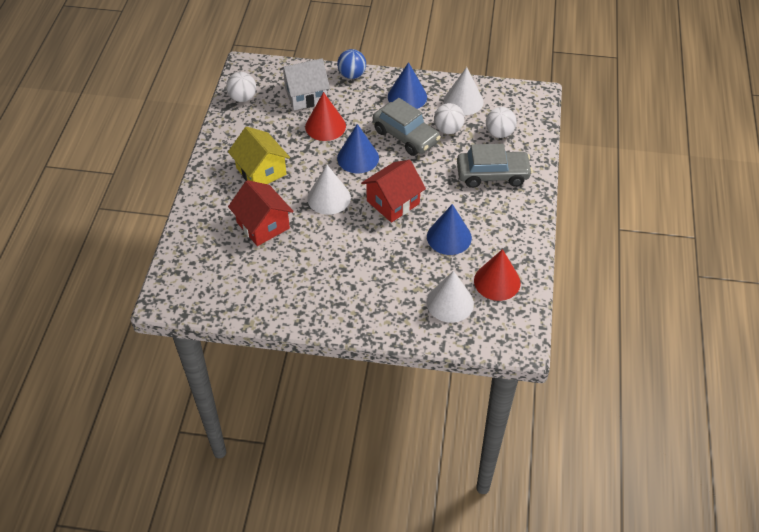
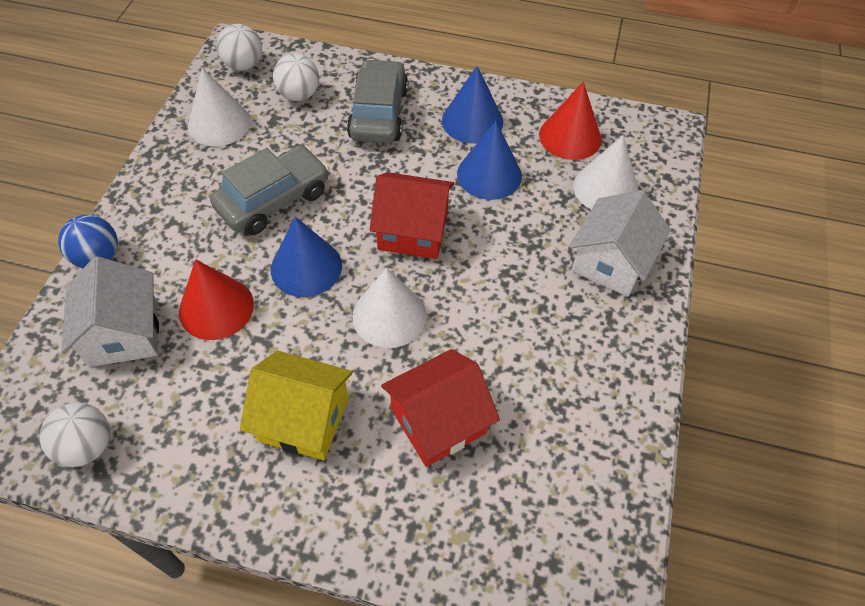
camera: 85 degrees left, 5 degrees up
yellow house [228,127,290,184] -> yellow house turned 45 degrees clockwise [240,351,353,460]
red house [361,160,426,222] -> red house turned 45 degrees counterclockwise [370,172,454,259]
blue cone [388,62,427,109] -> blue cone moved to [442,66,503,144]
white ball [434,103,465,134] -> white ball moved to [216,24,262,70]
none -> white house [569,190,671,297]

